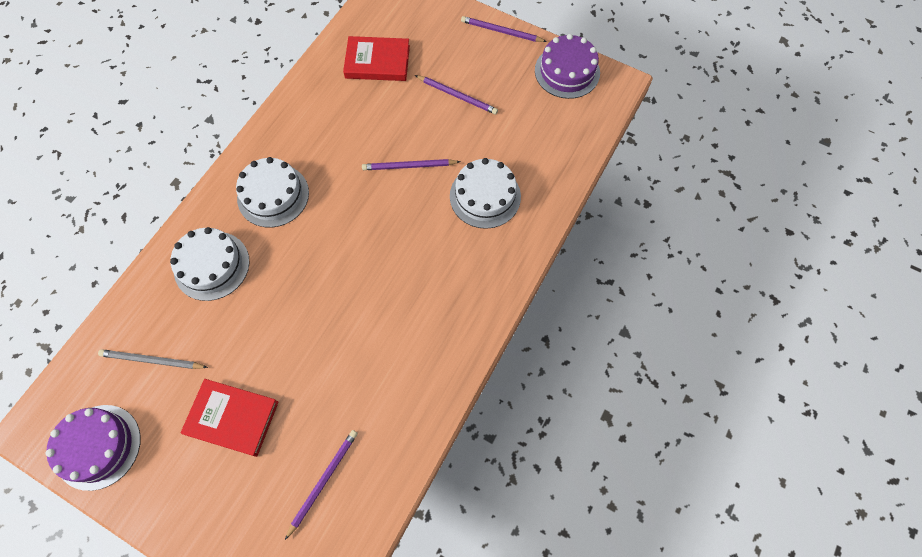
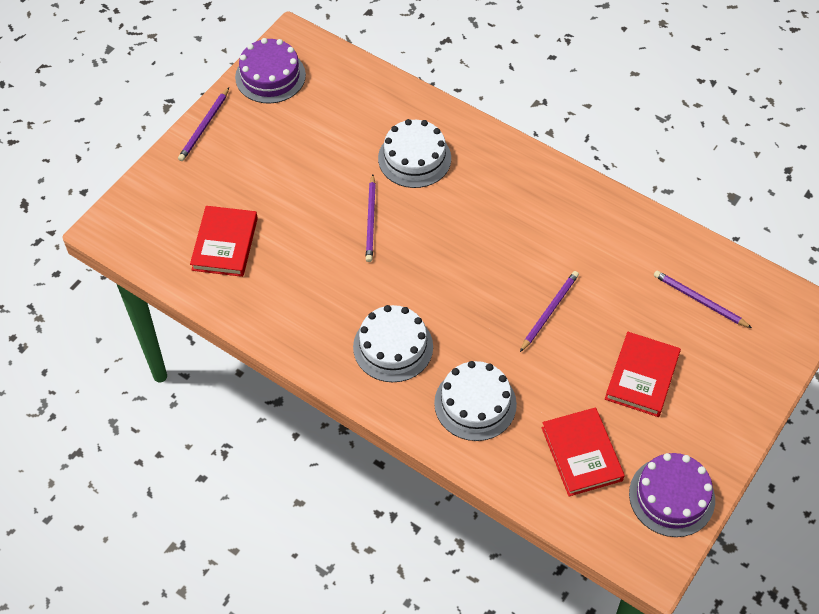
camera: 85 degrees left, 10 degrees down
grey pencil [98,349,208,369] -> red book [542,407,625,496]
purple pencil [415,75,498,114] -> purple pencil moved to [520,271,579,352]

